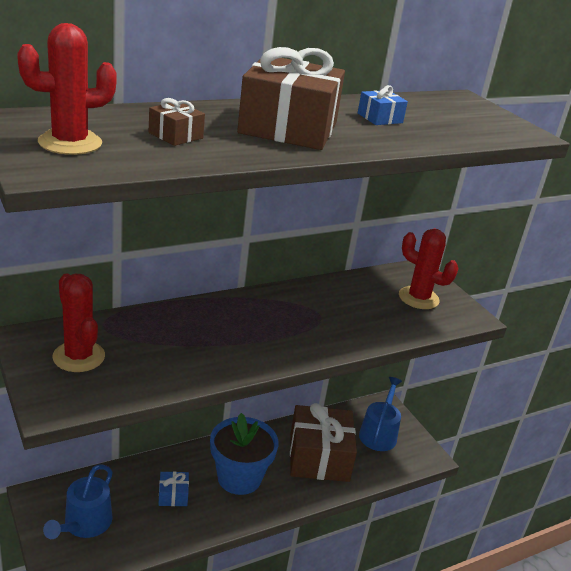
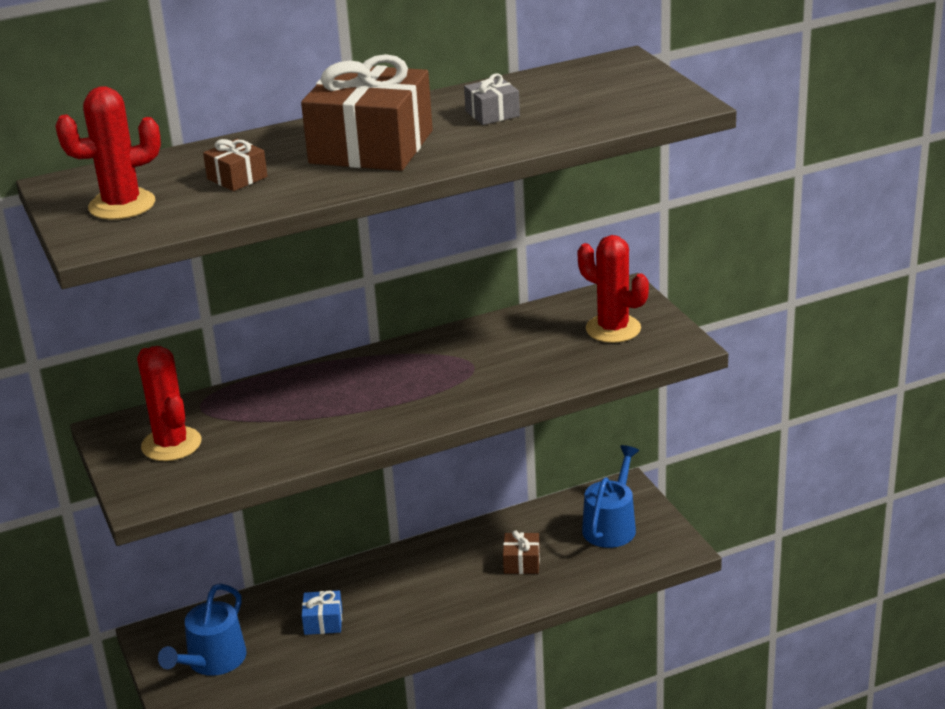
camera: 10 degrees right, 0 degrees up
blue flower pot [210,413,278,495] -> none
brown gift [290,403,357,482] -> brown gift [503,531,540,574], size x0.43
blue gift [358,85,408,125] -> grey gift [464,73,520,125]

